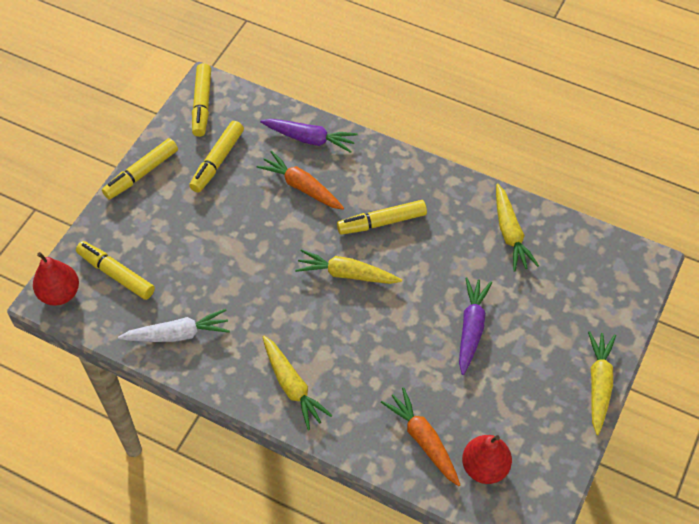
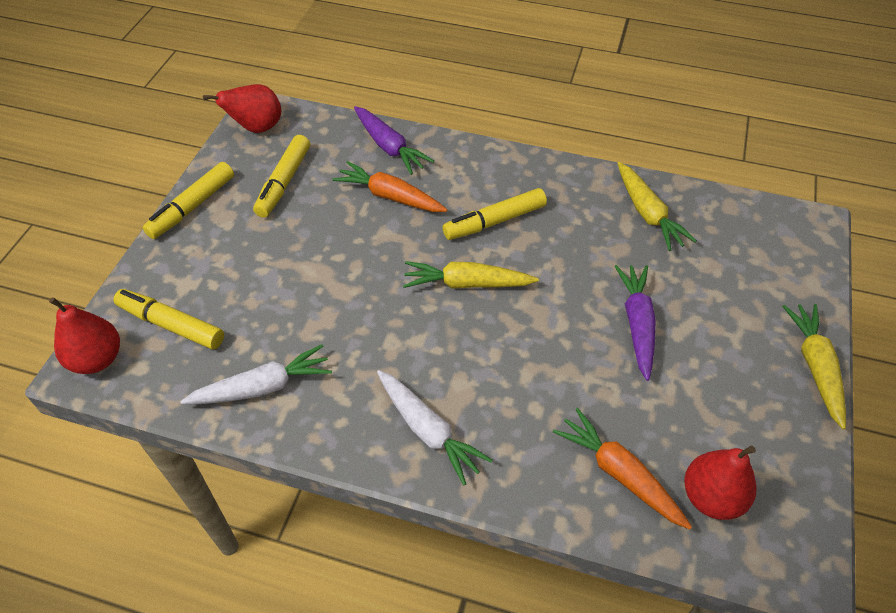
camera: 10 degrees left, 5 degrees down
yellow marker [192,63,211,137] -> red pear [203,84,281,133]
purple carrot [260,119,357,153] -> purple carrot turned 45 degrees clockwise [354,106,434,175]
yellow carrot [263,336,333,430] -> white carrot [377,370,492,485]

